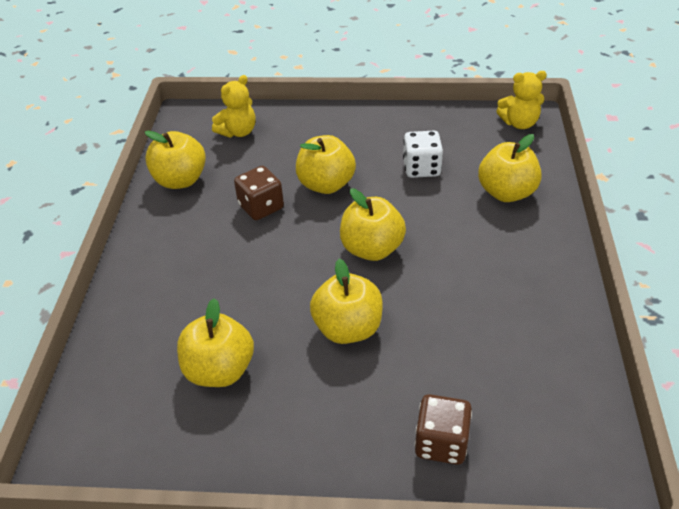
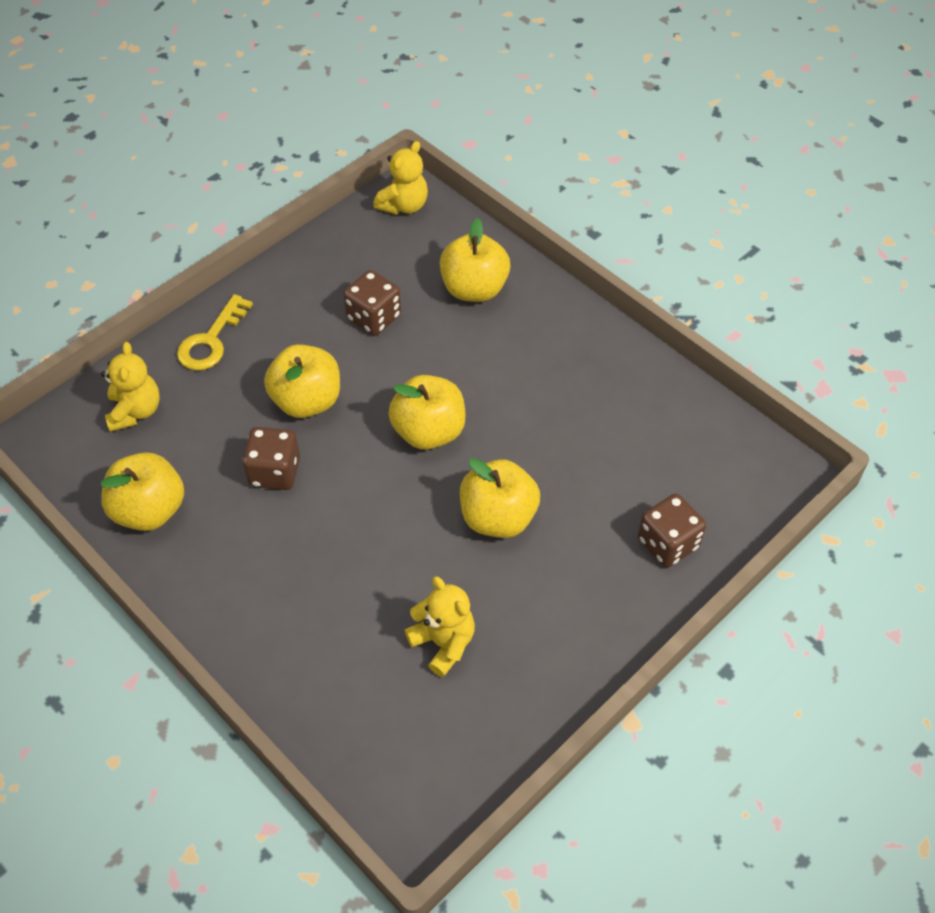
camera: 50 degrees left, 10 degrees up
yellow apple [177,298,254,387] -> yellow teddy bear [405,576,475,677]
white dice [403,131,443,178] -> brown dice [343,270,401,336]
none -> yellow key [177,294,253,371]

